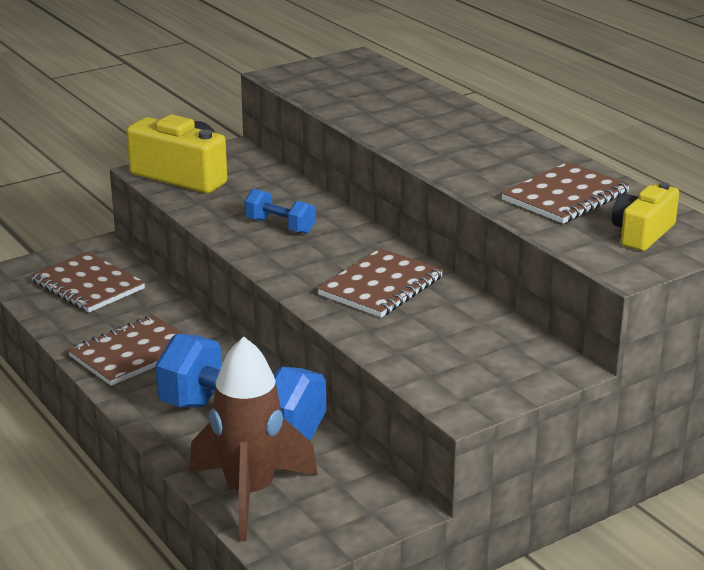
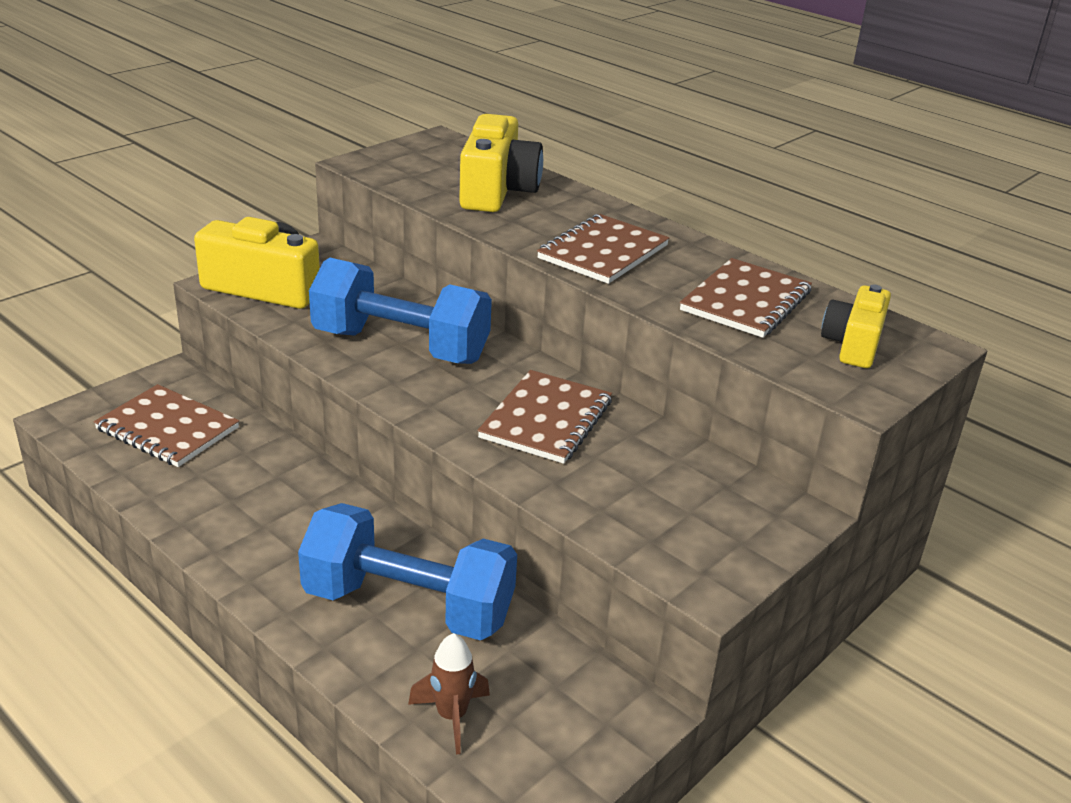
camera: 15 degrees left, 5 degrees up
brown notebook [68,315,183,386] -> brown notebook moved to [537,214,670,284]
brown rocket [189,336,318,541] -> brown rocket [408,633,490,755], size x0.50
blue dumbbell [244,188,316,234] -> blue dumbbell [309,257,492,364], size x2.08
none -> yellow camera [459,114,543,212]

